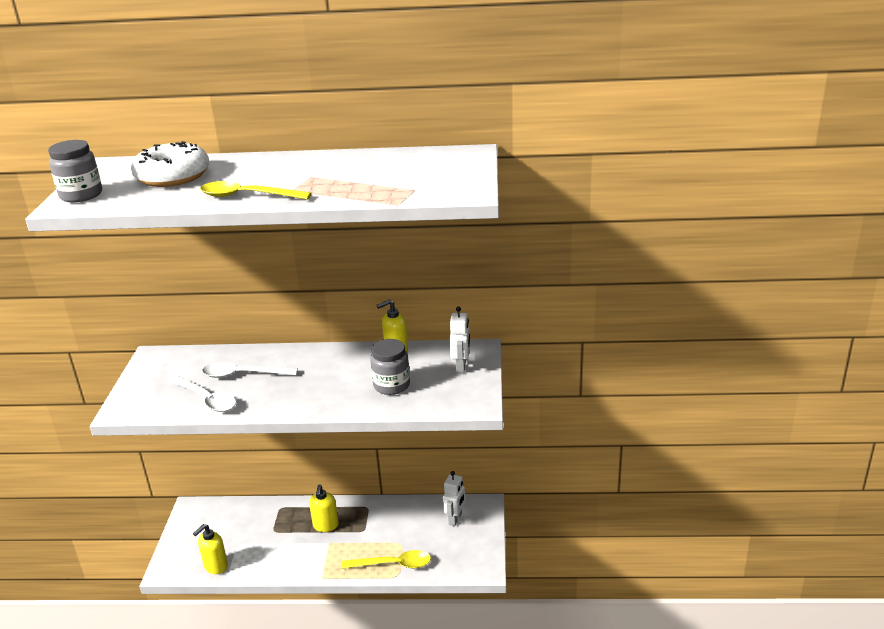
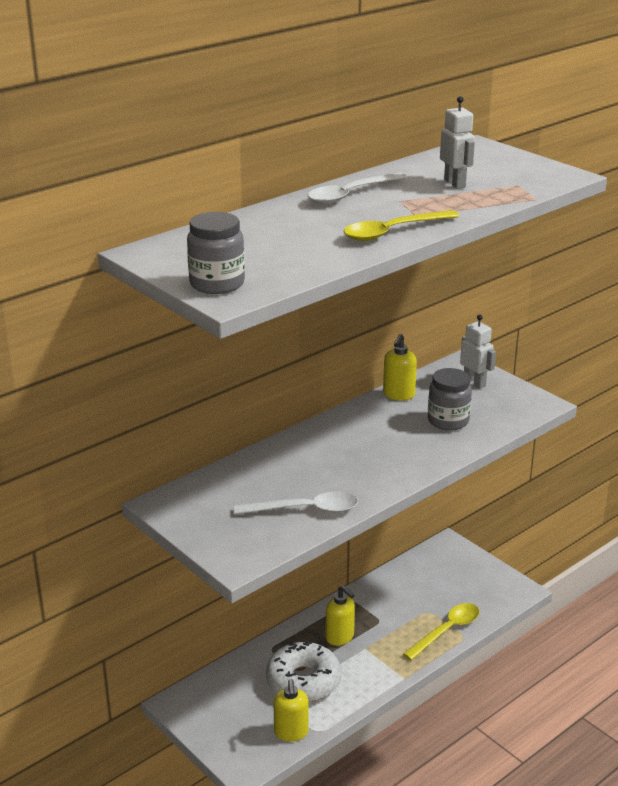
camera: 45 degrees left, 0 degrees up
white donut [131,141,209,187] -> white donut moved to [266,641,341,702]
white spoon [202,362,298,378] -> white spoon moved to [308,172,407,204]
white robot [443,471,465,526] -> white robot moved to [440,96,475,189]

